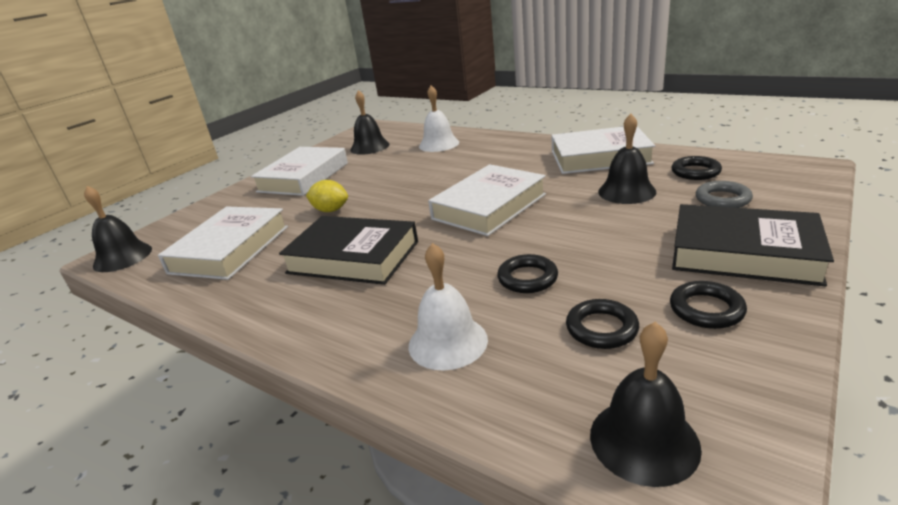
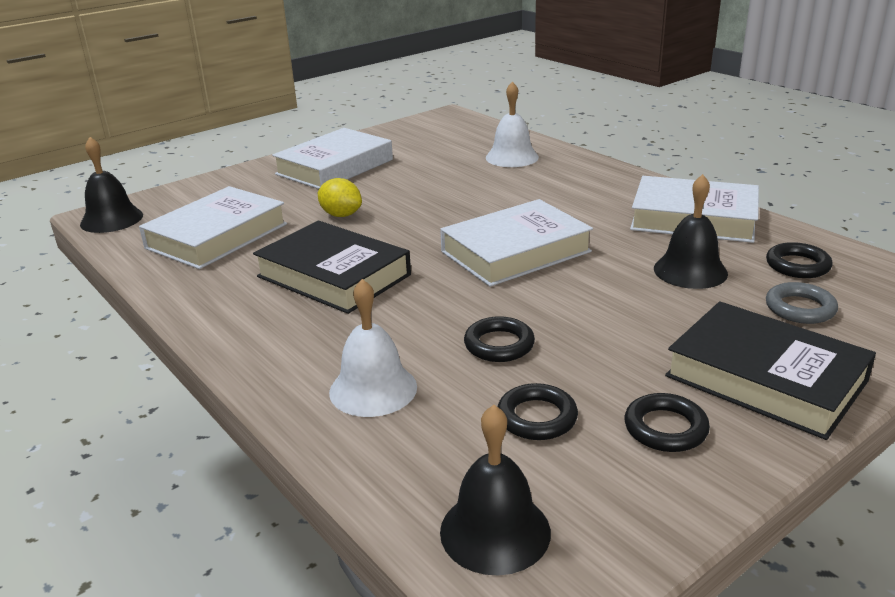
camera: 15 degrees right, 0 degrees up
black bell [350,90,389,155] -> none

